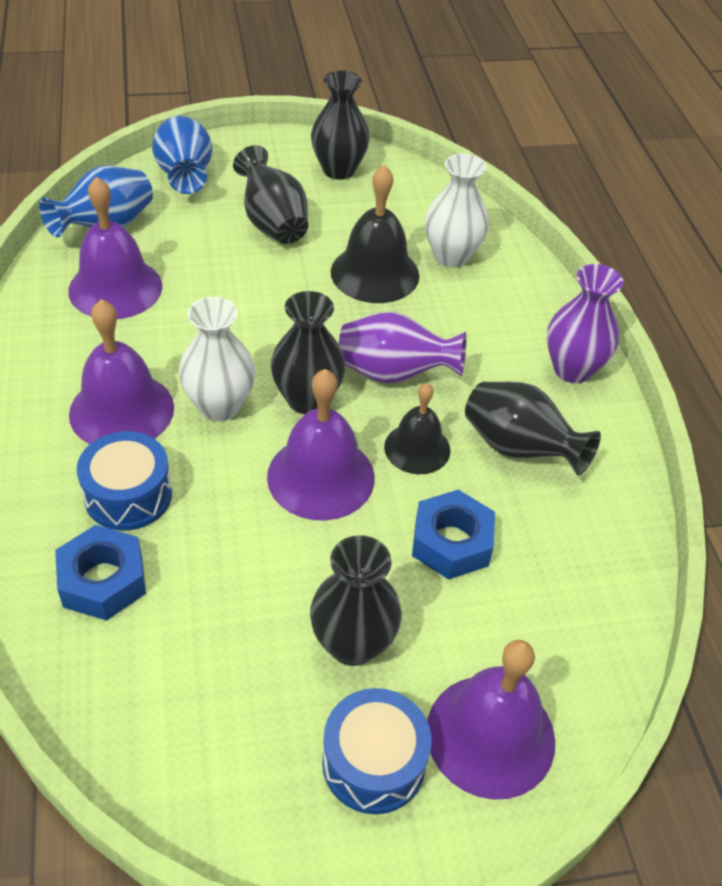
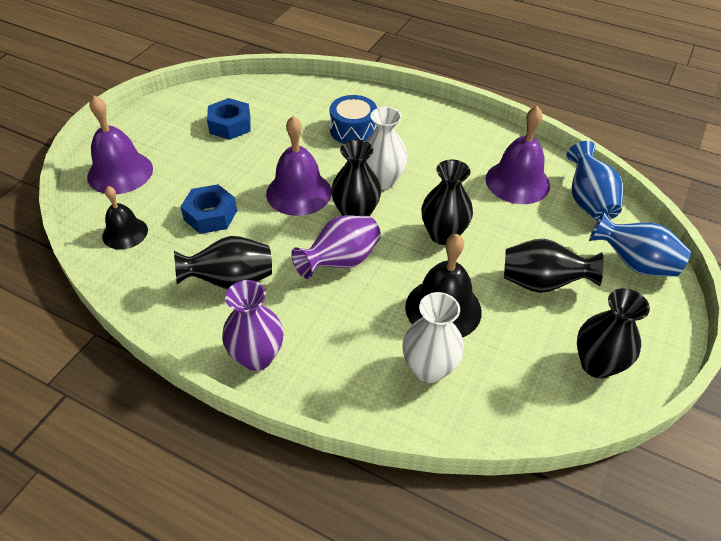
camera: 130 degrees right, 0 degrees up
blue nut [55,525,146,621] -> blue nut moved to [207,98,251,140]
purple bell [69,299,174,444] -> none
black vase [310,535,402,666] -> black vase moved to [421,160,473,245]
blue drum [322,688,432,814] -> none
black bell [384,383,451,474] -> black bell moved to [102,186,148,250]

